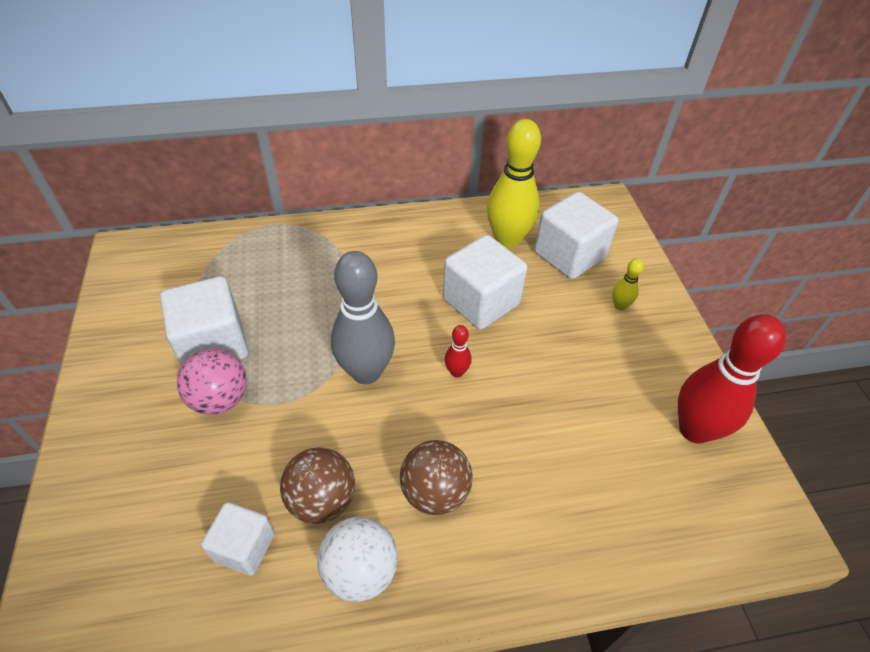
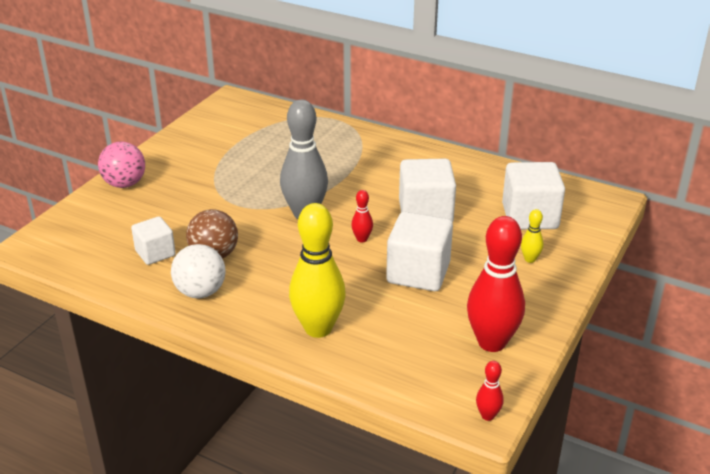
camera: 40 degrees right, 15 degrees down
white cube [160,276,248,366] -> white cube moved to [386,212,453,291]
pink ball [177,349,247,415] -> pink ball moved to [98,142,145,188]
brown ball [400,440,473,515] -> none
yellow bowling pin [487,119,541,249] -> yellow bowling pin moved to [289,203,346,338]
none -> red bowling pin [476,361,504,421]

